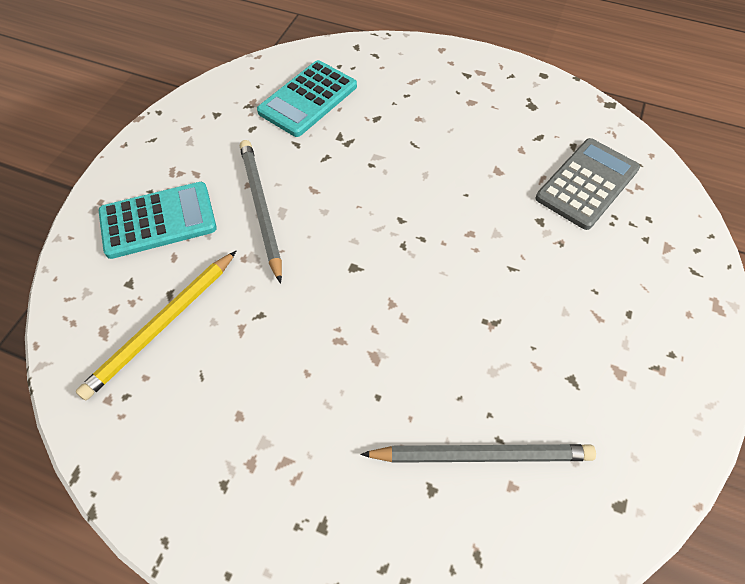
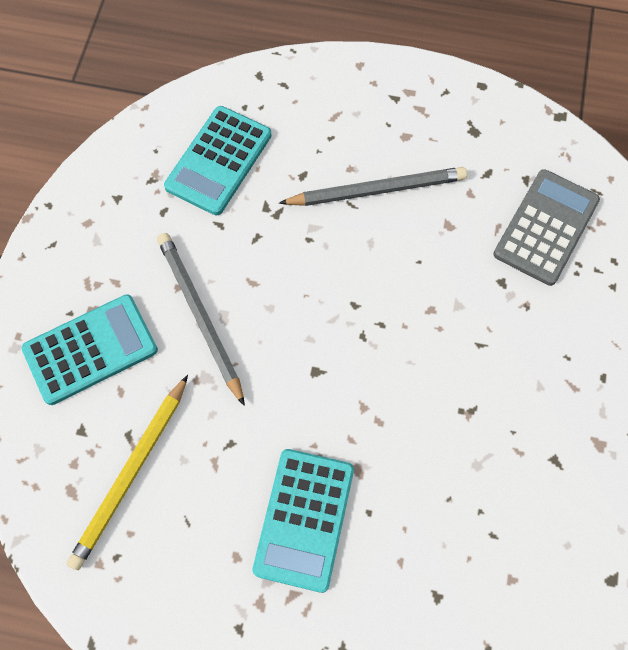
camera: 10 degrees left, 10 degrees up
grey pencil [360,444,596,463] -> grey pencil moved to [279,167,467,206]
none -> turquoise calculator [252,449,354,593]

